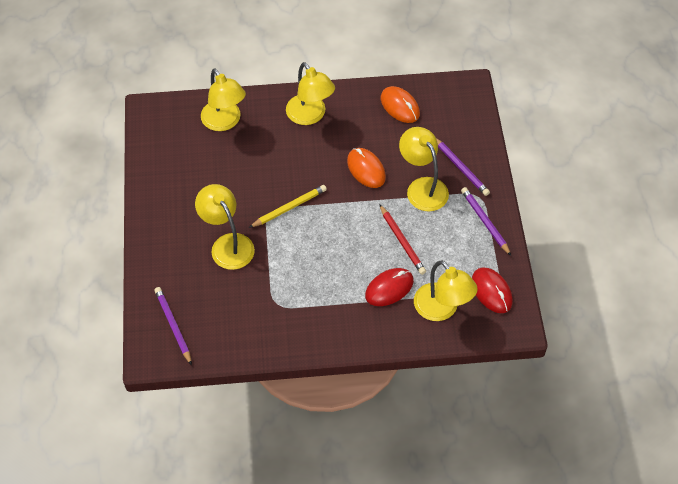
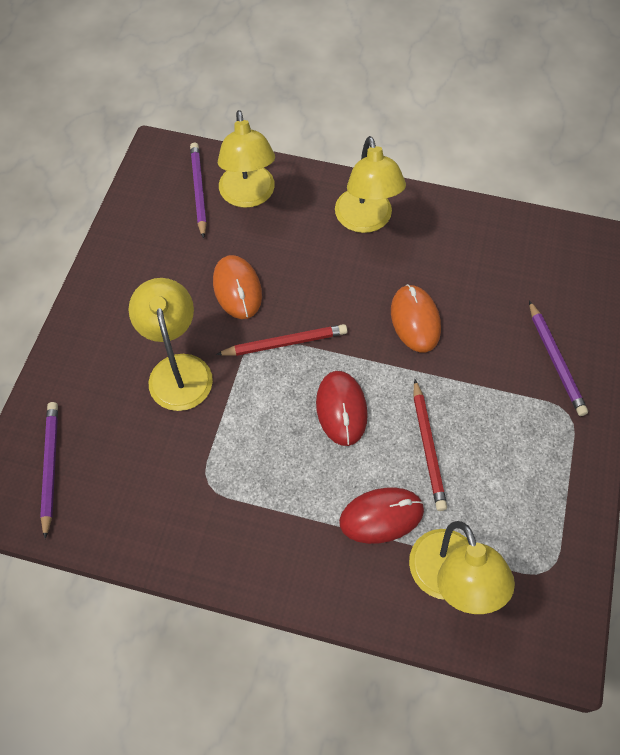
camera: 20 degrees right, 5 degrees up
yellow pencil [249,185,327,228] -> red pencil [216,324,347,356]
orange mouse [381,86,420,123] -> orange mouse moved to [213,255,262,319]
yellow lamp [399,127,449,211] -> none
purple pencil [461,187,511,256] -> purple pencil moved to [190,143,207,239]
red mouse [472,267,513,313] -> red mouse moved to [316,371,368,446]

